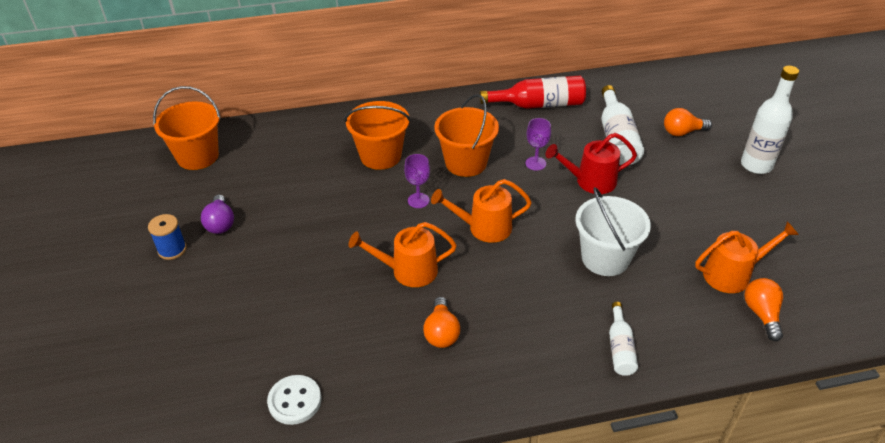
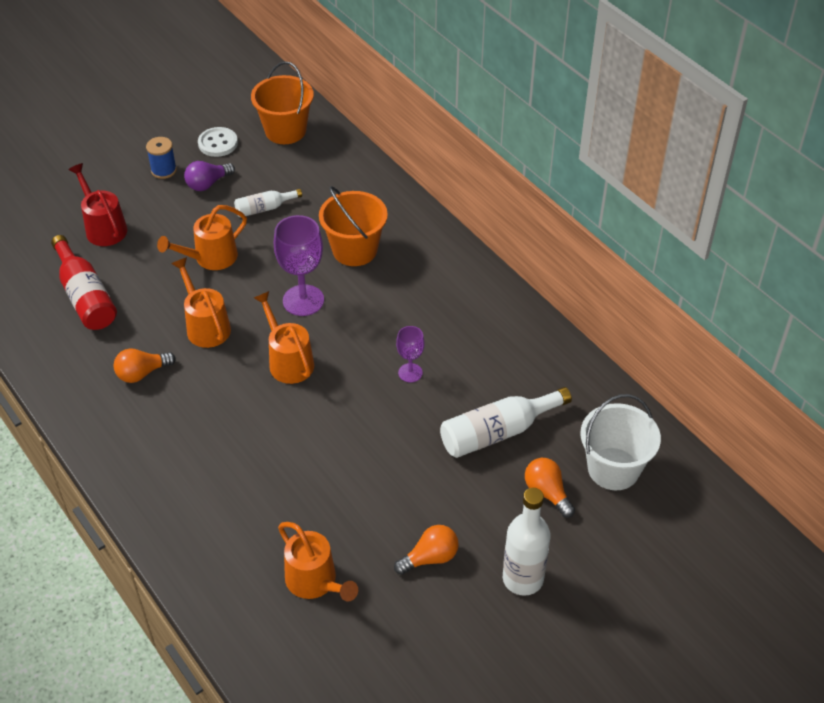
camera: 65 degrees right, 5 degrees up
white button [267,375,321,425] -> white button moved to [198,127,238,157]
purple goblet [404,154,430,208] -> purple goblet [274,215,324,316], size x1.79
orange bucket [434,94,499,177] -> none
red bottle [480,76,586,109] -> red bottle moved to [51,235,117,330]
red watering can [546,133,637,194] -> red watering can moved to [68,163,127,246]
white bucket [575,187,651,276] -> white bucket moved to [580,394,661,490]
white bottle [609,302,638,376] -> white bottle moved to [234,189,302,218]
orange light bulb [744,278,783,341] -> orange light bulb moved to [394,525,459,575]
none -> orange watering can [157,205,247,270]

